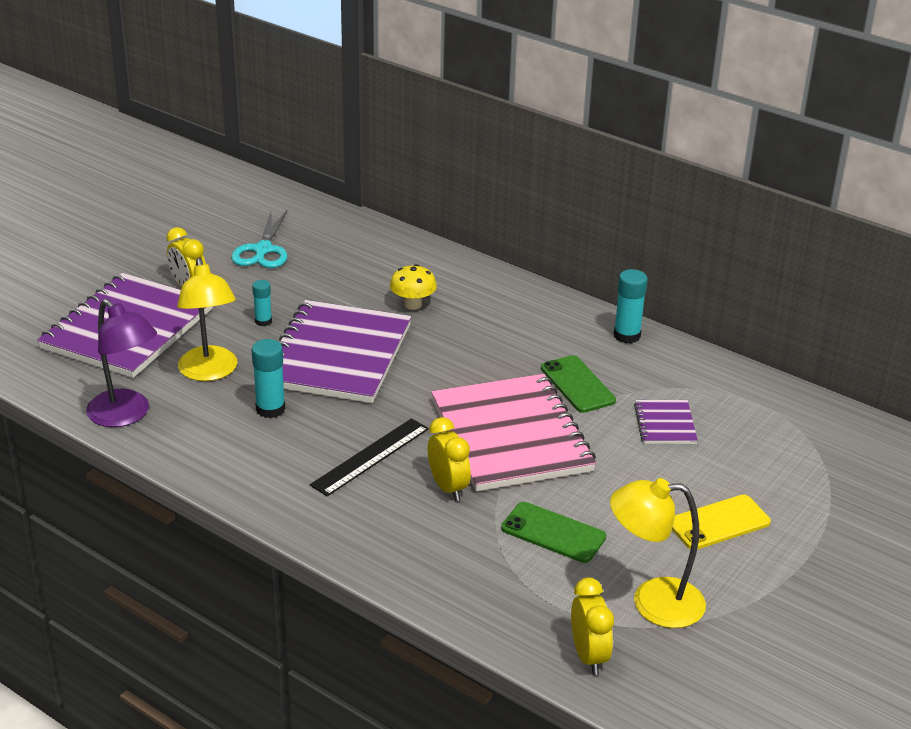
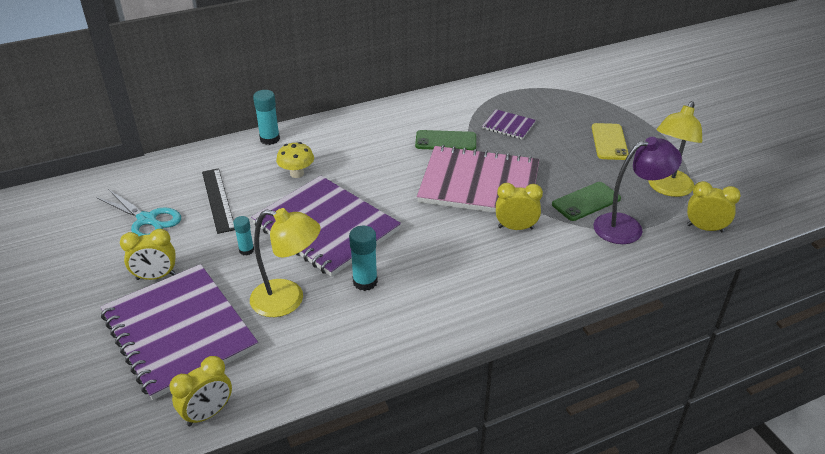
camera: 60 degrees left, 5 degrees up
purple lamp [86,299,157,427] -> purple lamp moved to [593,137,682,244]
black ruler [310,418,429,496] -> black ruler moved to [202,168,235,234]
turquoise glue stick [614,269,648,343] -> turquoise glue stick moved to [253,90,280,145]
none -> yellow clock [170,356,232,426]

